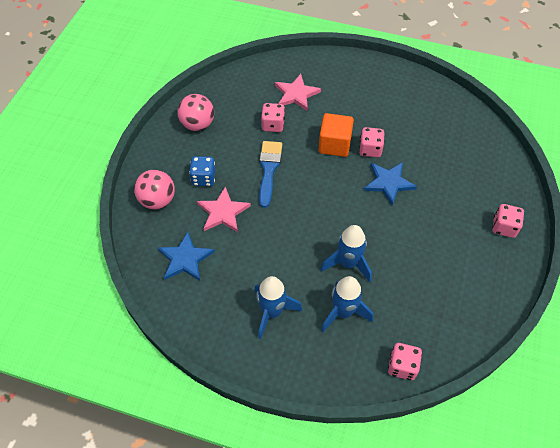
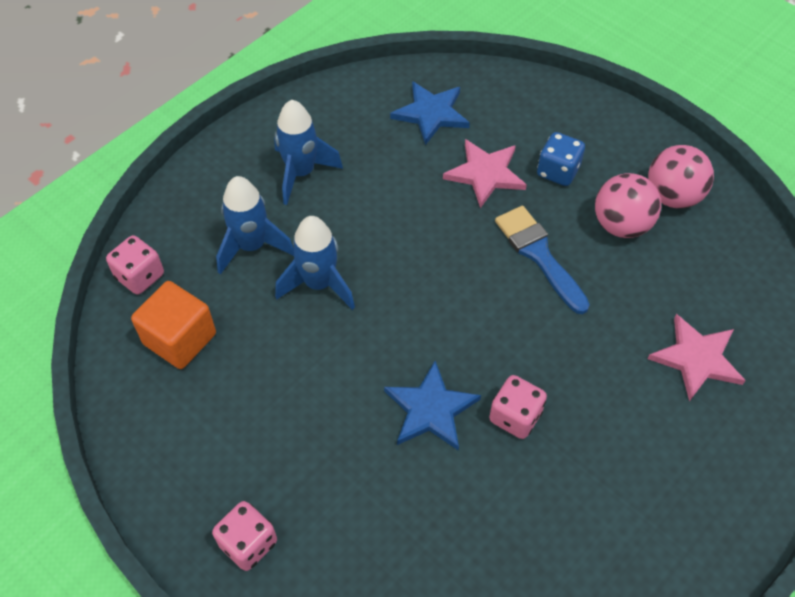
camera: 115 degrees right, 0 degrees up
pink ball [134,169,175,209] -> pink ball moved to [595,173,661,238]
blue brush [259,141,282,208] -> blue brush turned 150 degrees counterclockwise [495,206,590,314]
pink dice [261,103,285,132] -> none
orange cube [319,113,354,157] -> orange cube moved to [131,281,216,369]

